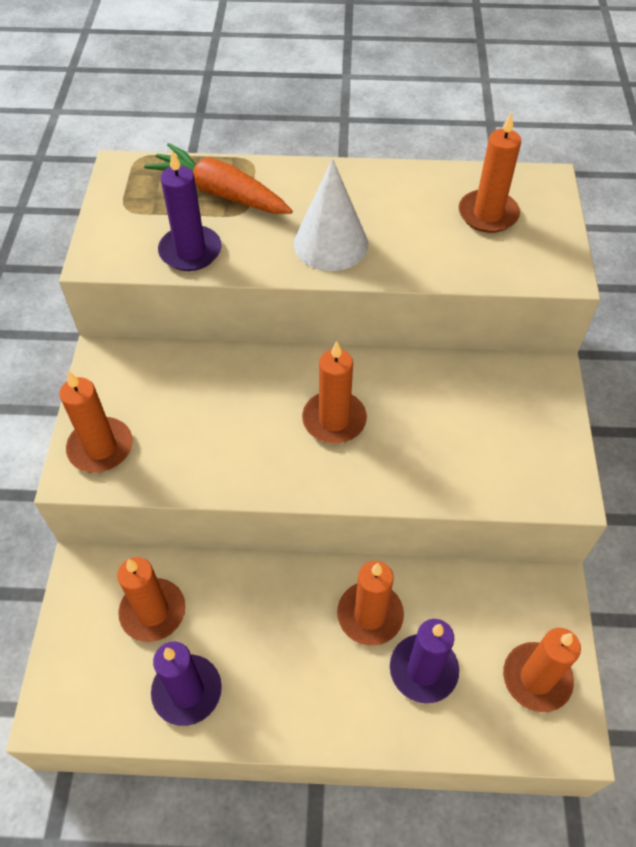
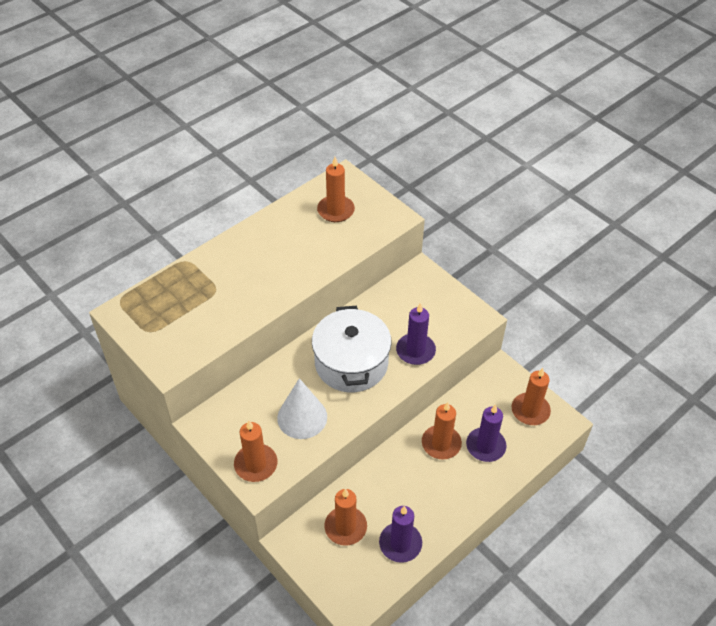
camera: 45 degrees left, 5 degrees down
orange carrot [144,143,293,214] -> none
purple candle [158,150,222,271] -> purple candle moved to [396,303,436,365]
white cone [294,159,368,271] -> white cone moved to [277,378,327,439]
orange candle [302,341,367,443] -> white pot [312,306,392,392]

